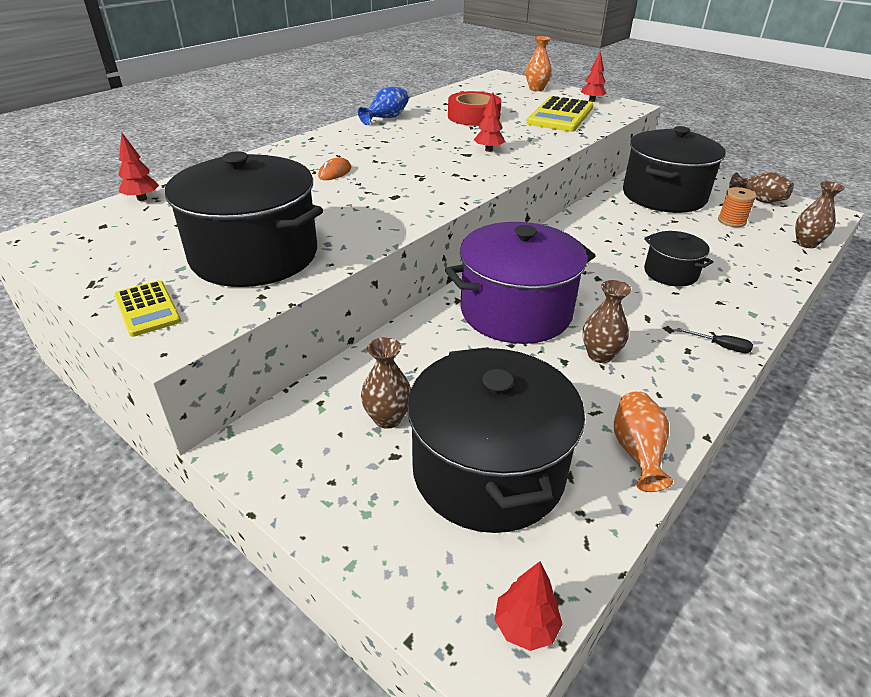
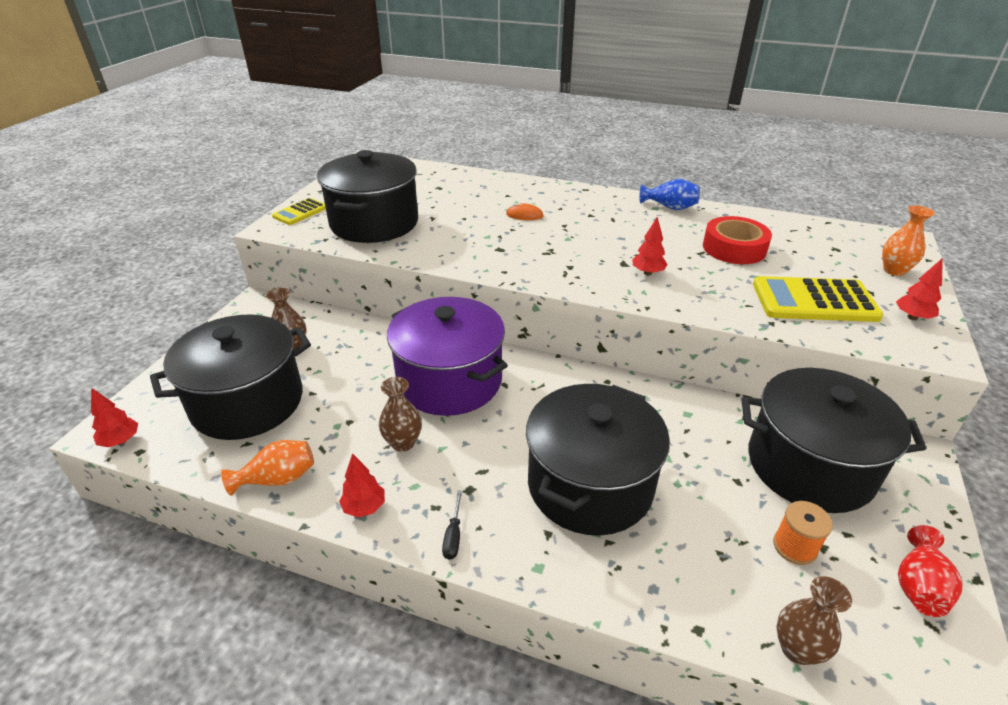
camera: 70 degrees right, 0 degrees up
red tree [118,132,159,201] -> red tree moved to [339,453,385,517]
black pot [644,231,714,287] -> black pot [526,384,670,536], size x1.92
brown vase [729,172,794,203] -> red vase [898,525,963,617]

